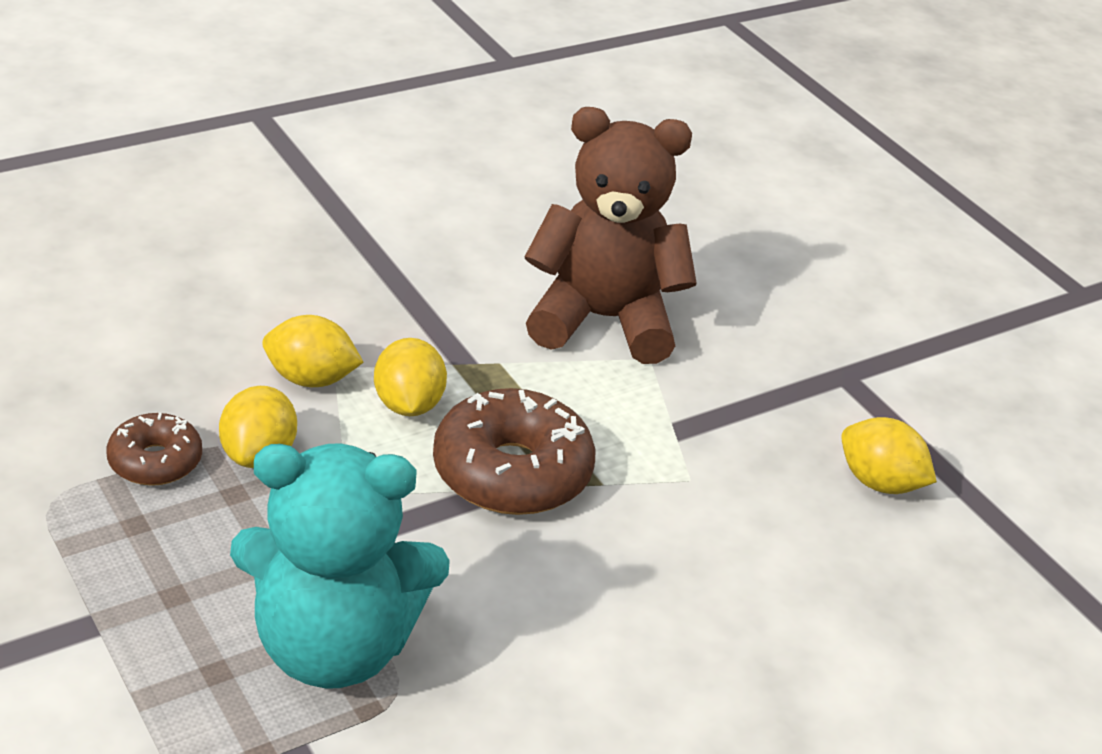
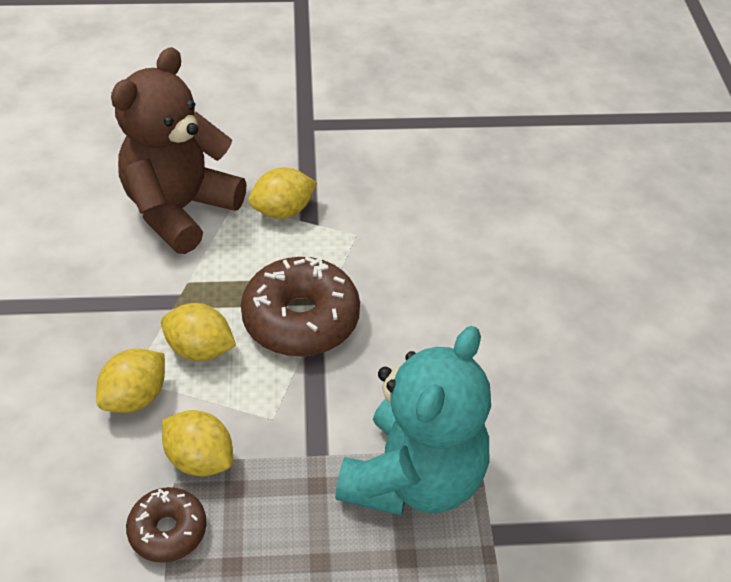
camera: 60 degrees left, 10 degrees up
yellow lemon [841,417,937,494] -> yellow lemon moved to [248,168,317,218]

